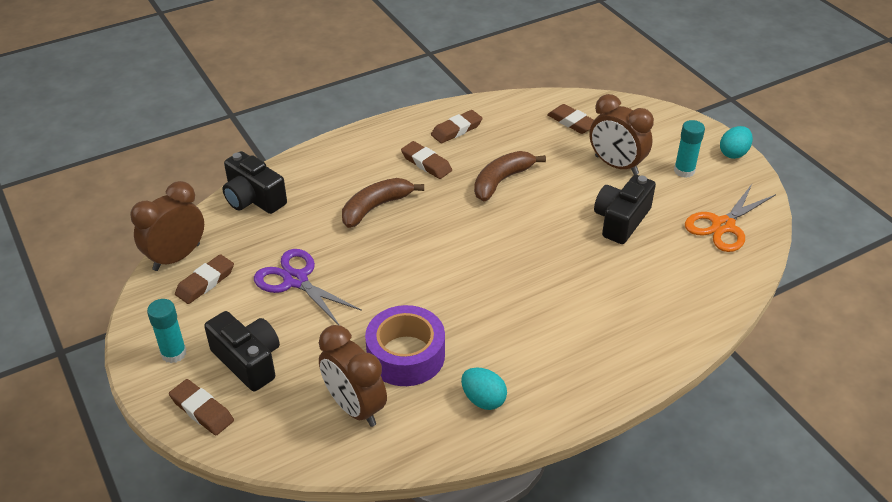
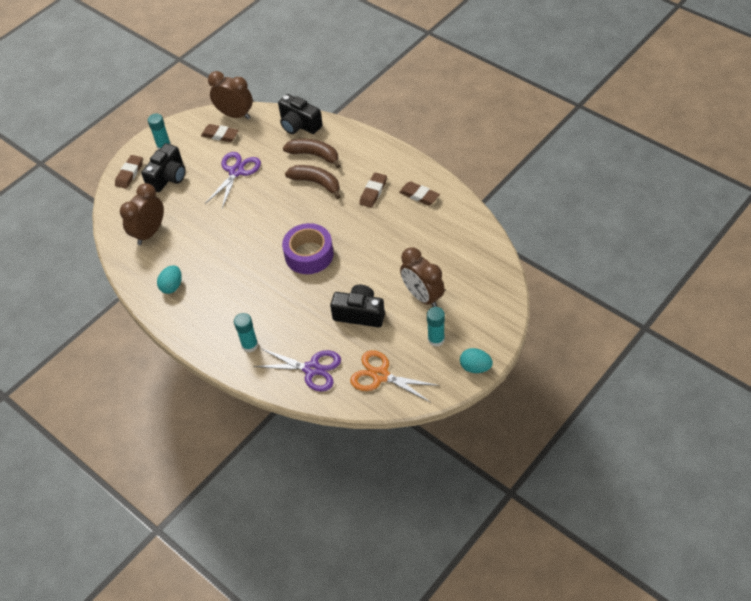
camera: 75 degrees right, 10 degrees up
black camera [222,151,287,214] -> black camera turned 75 degrees counterclockwise [278,94,323,134]
purple tape [365,305,445,386] -> purple tape moved to [282,223,334,274]
brown banana [474,151,546,201] -> brown banana moved to [283,139,341,168]
brown eraser [547,104,594,134] -> none
brown clock [590,94,654,175] -> brown clock turned 60 degrees counterclockwise [400,247,445,307]
none -> turquoise glue stick [234,313,258,352]
none -> purple scissors [254,348,341,392]

